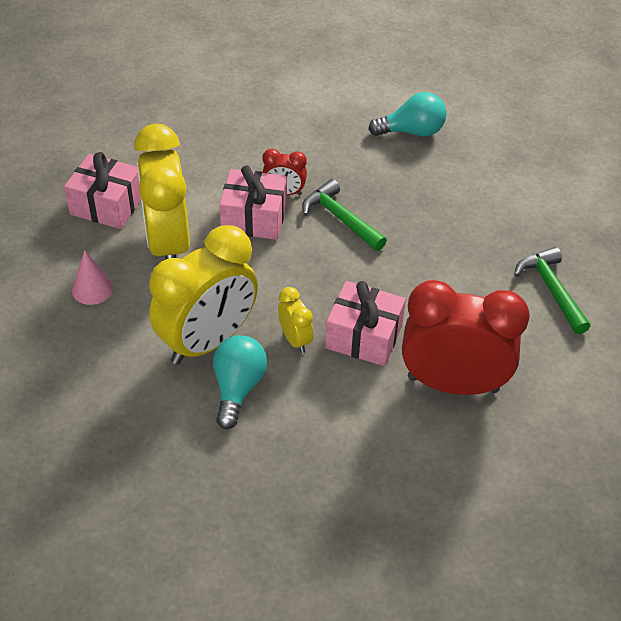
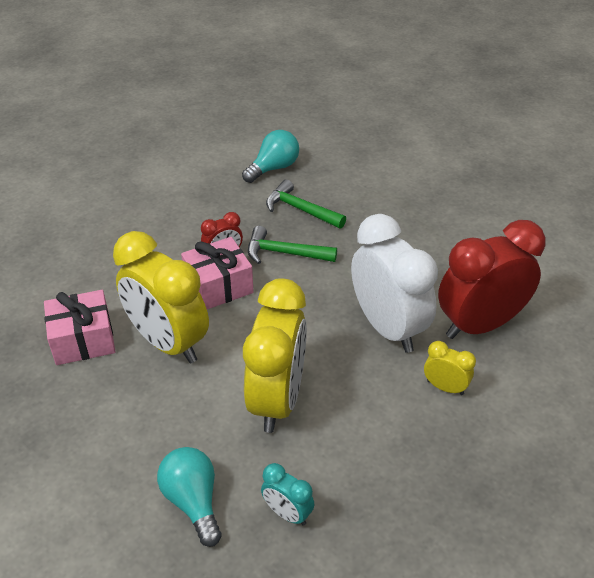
camera: 35 degrees left, 5 degrees down
pink cone [72,250,113,305] -> none
turquoise light bulb [213,335,267,429] -> turquoise light bulb moved to [157,447,222,547]
yellow clock [278,287,313,353] -> yellow clock moved to [424,341,476,395]
pink gift [325,281,406,366] -> white clock [351,214,438,353]
green hammer [514,247,590,334] -> green hammer moved to [266,179,346,229]
none -> turquoise clock [261,463,315,526]

